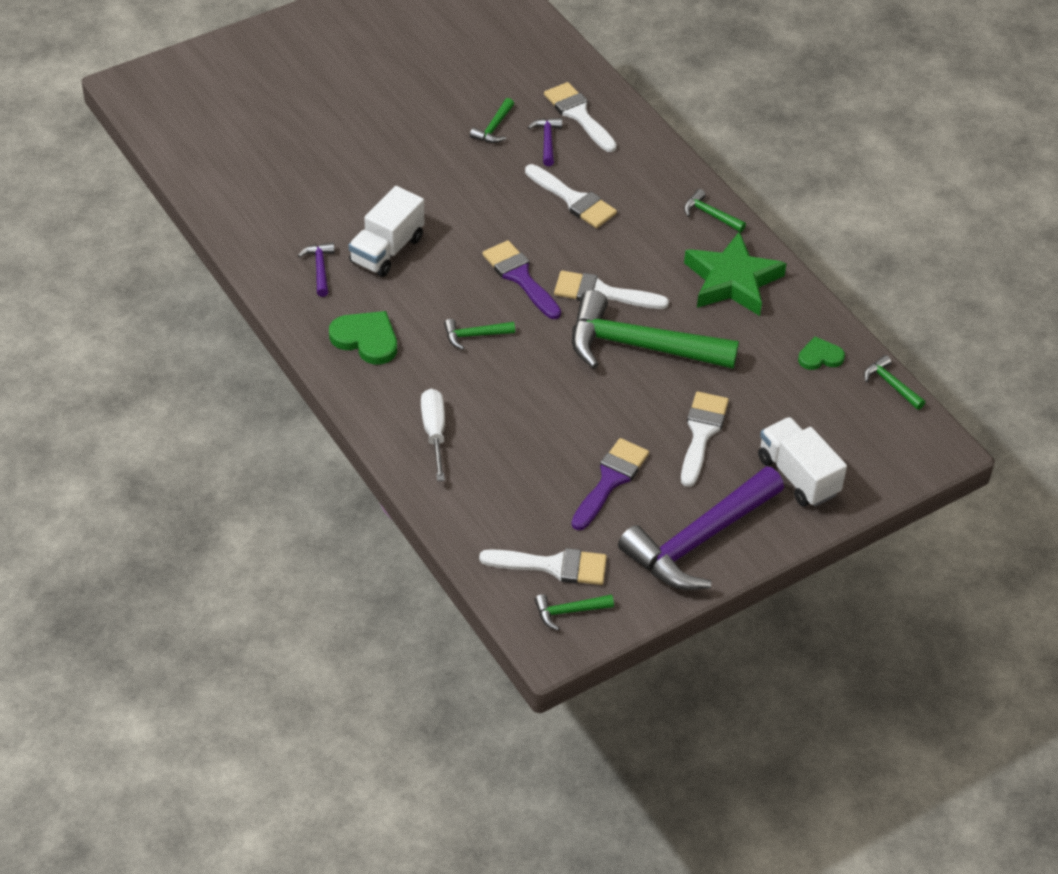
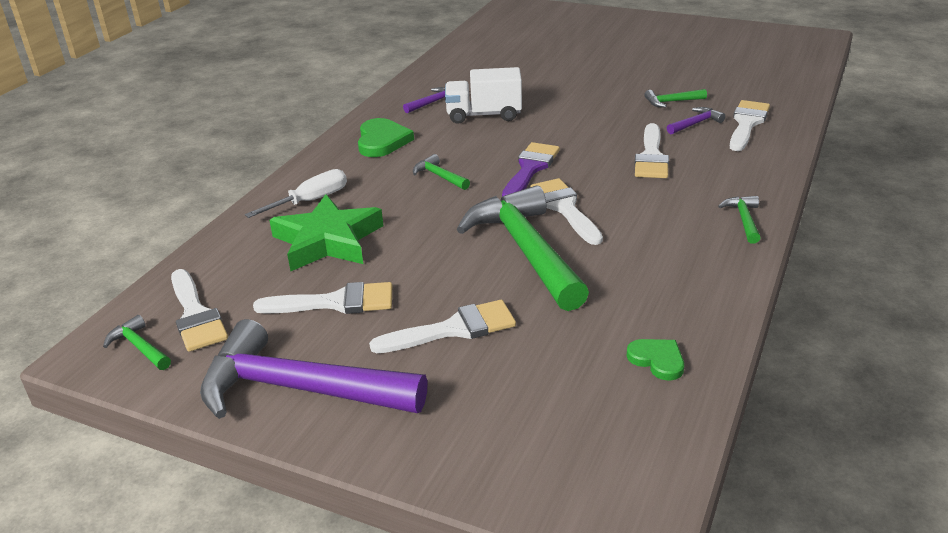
camera: 60 degrees right, 15 degrees down
purple brush [571,438,649,530] -> white brush [253,282,392,314]
green star [684,231,787,316] -> green star moved to [269,194,383,271]
white truck [758,417,847,507] -> none
green hammer [864,355,925,410] -> none

